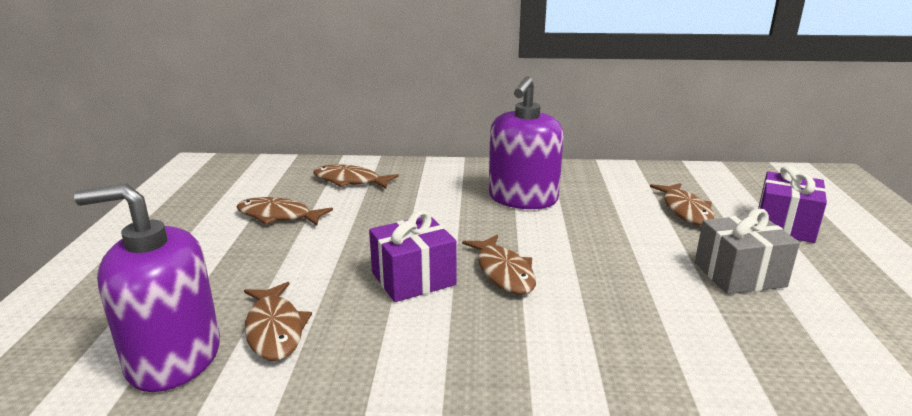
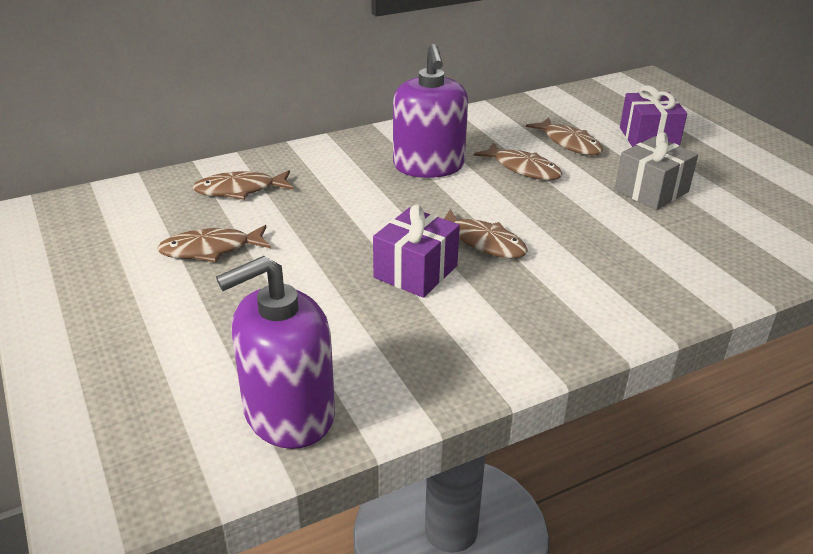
camera: 30 degrees left, 10 degrees up
brown fish [244,282,312,361] -> brown fish moved to [474,142,563,180]

